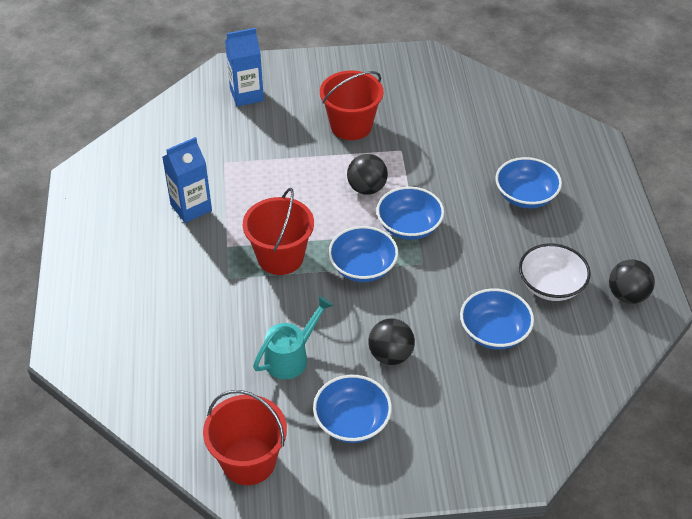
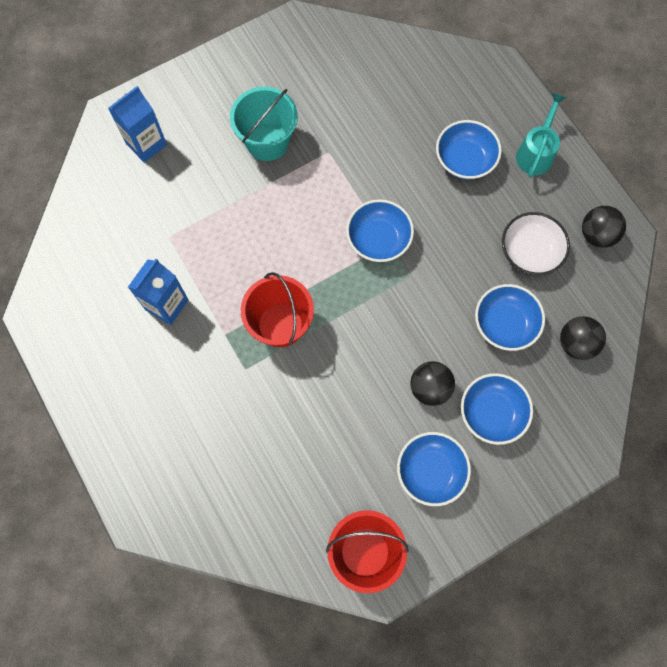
camera: 25 degrees left, 25 degrees up
turquoise watering can [253,296,333,379] -> turquoise watering can moved to [516,93,566,178]
red bucket [320,71,383,140] -> turquoise bucket [230,87,298,161]
blue bowl [328,226,398,282] -> blue bowl moved to [461,373,533,445]
black ball [347,154,388,195] -> black ball moved to [560,316,606,360]

